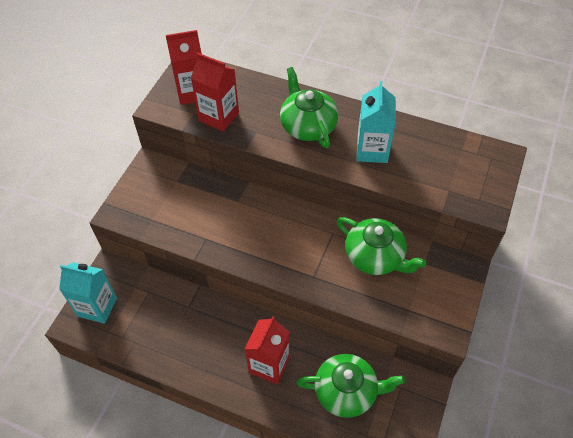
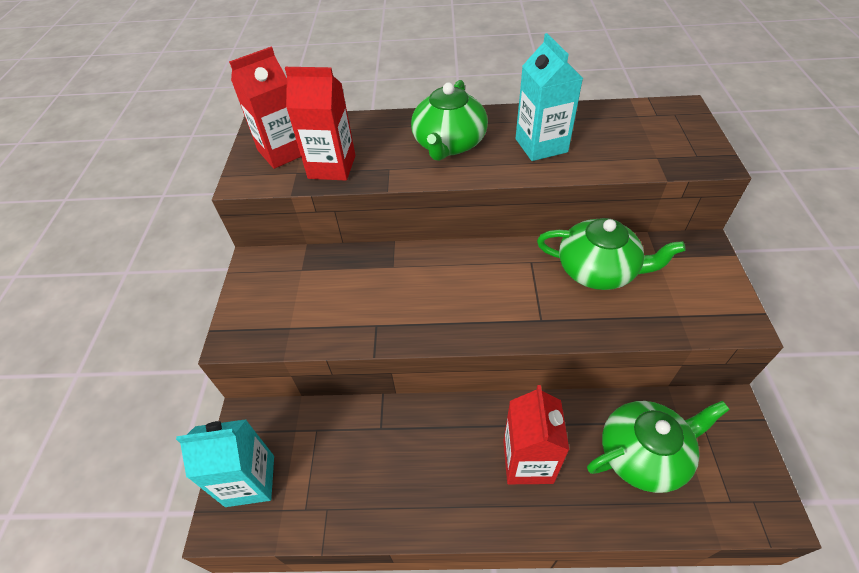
camera: 20 degrees left, 5 degrees down
green teapot [280,67,338,148] -> green teapot turned 120 degrees counterclockwise [411,80,488,161]

